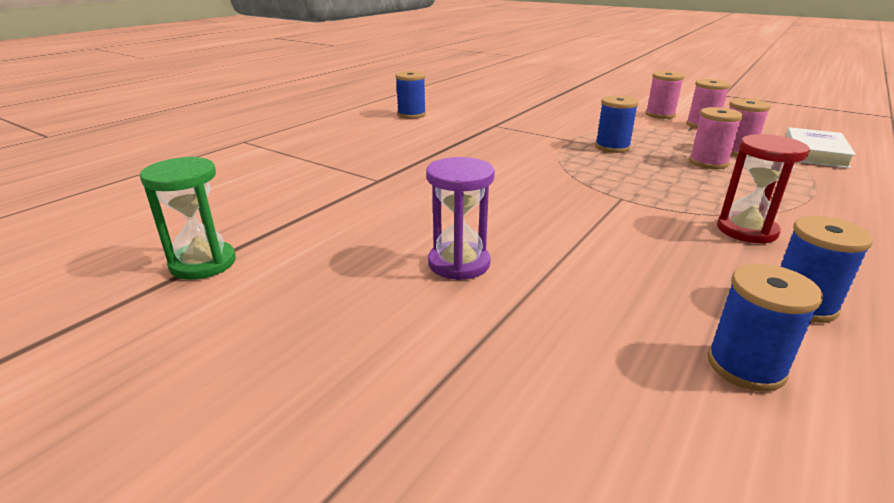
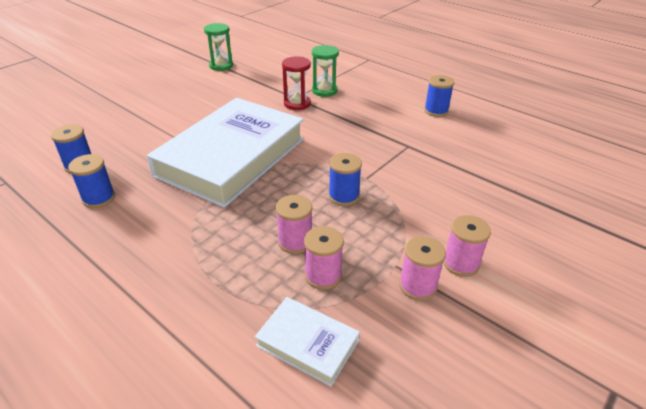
camera: 95 degrees right, 10 degrees up
purple hourglass [426,157,495,280] -> none
red hourglass [717,134,810,244] -> red hourglass moved to [282,56,311,110]
none -> white book [147,98,304,208]
none -> green hourglass [312,45,339,97]

